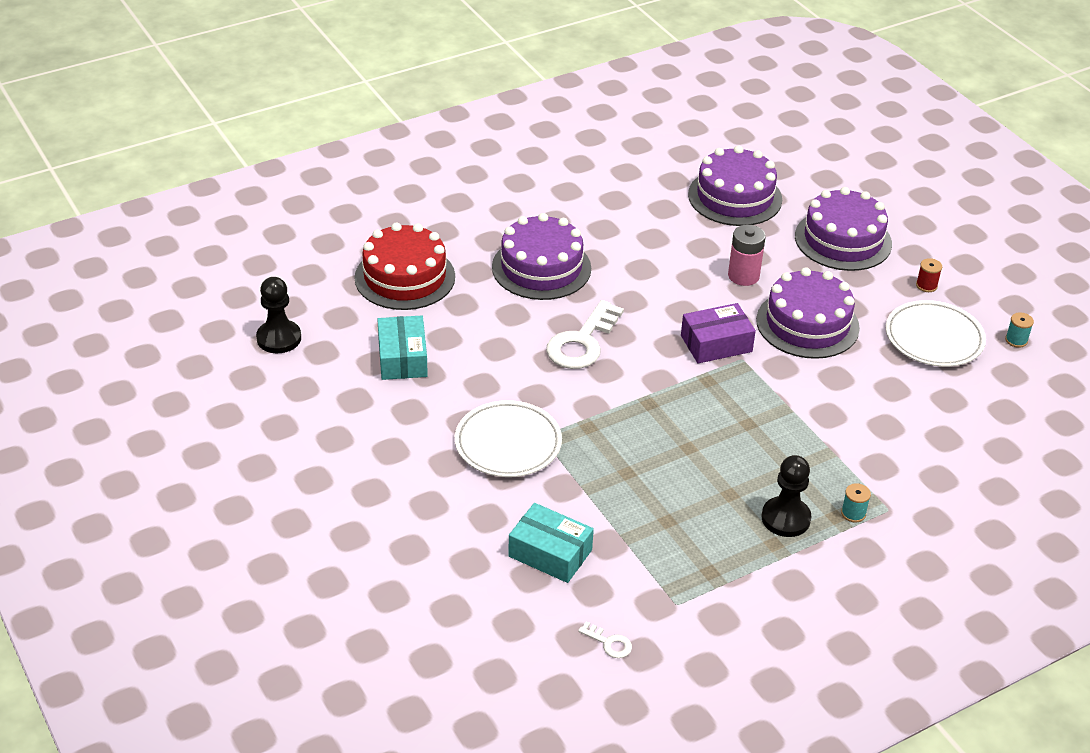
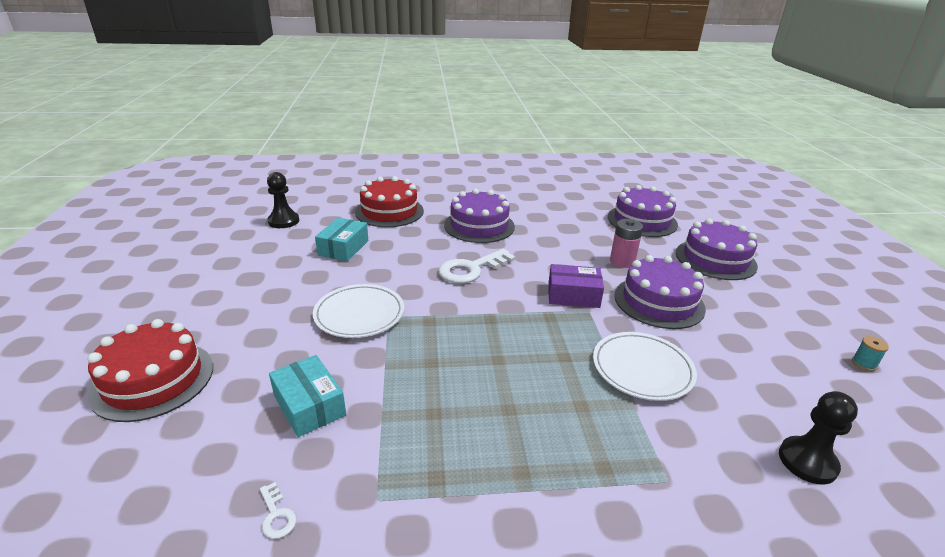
camera: 25 degrees right, 10 degrees down
black pawn [762,455,811,537] -> black pawn moved to [779,391,858,485]
turquoise spool [841,483,871,523] -> none
white plate [886,300,986,367] -> white plate moved to [593,332,697,401]
red spool [916,258,942,292] -> none
none -> red cake [87,319,213,422]

